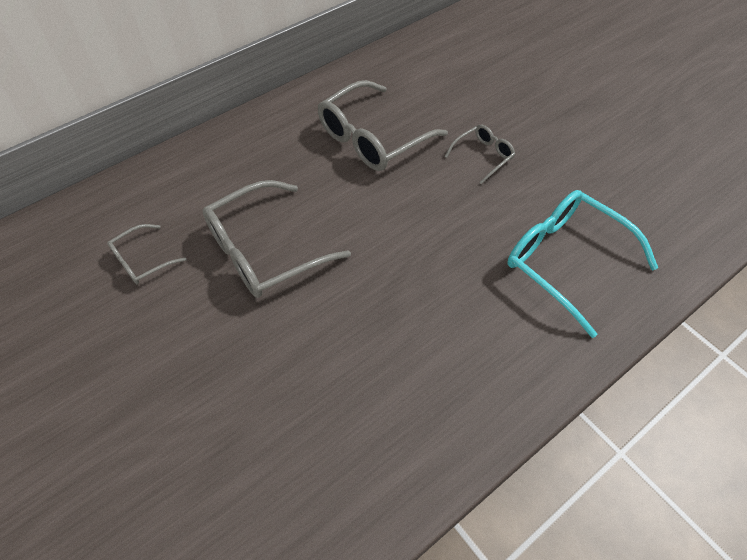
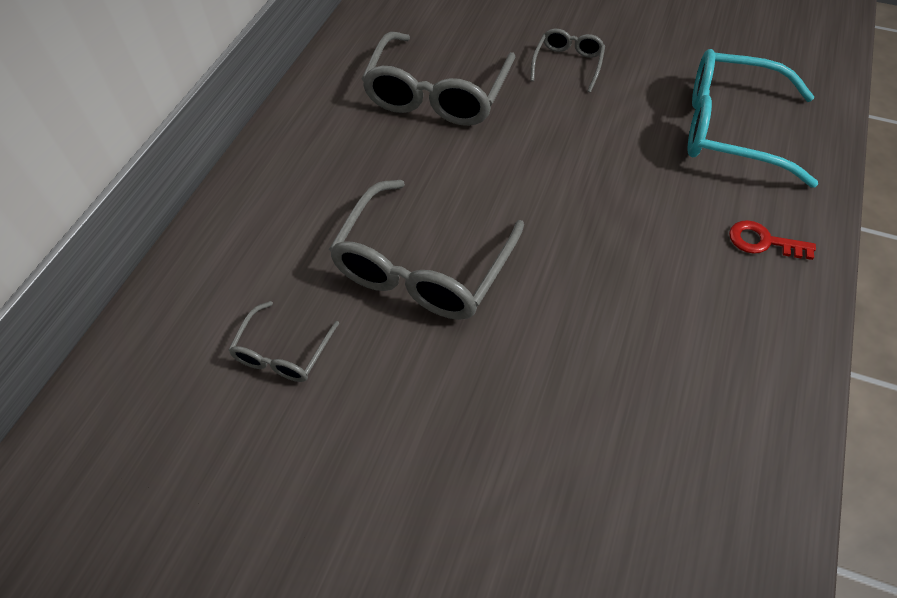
camera: 30 degrees left, 0 degrees up
none -> red key [729,220,816,260]

